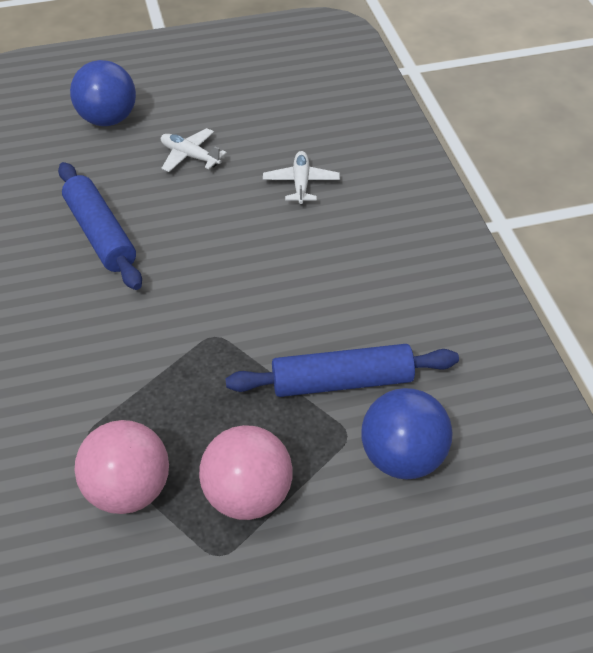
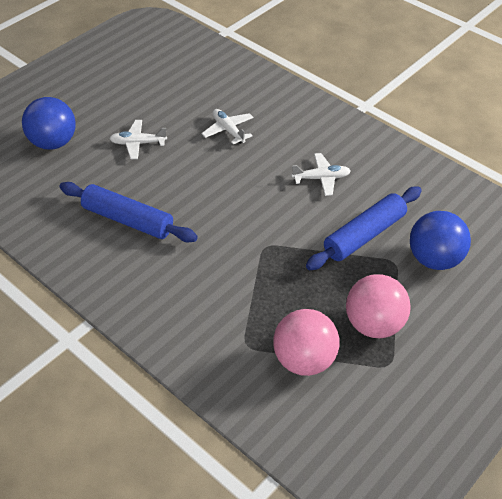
camera: 35 degrees left, 0 degrees up
none -> white plane [291,153,351,196]

